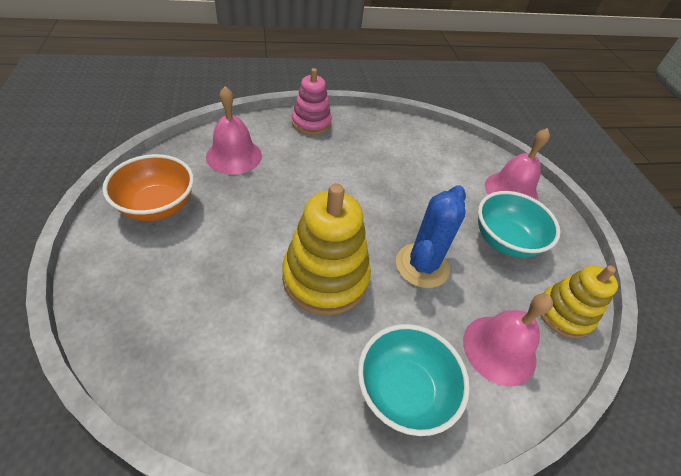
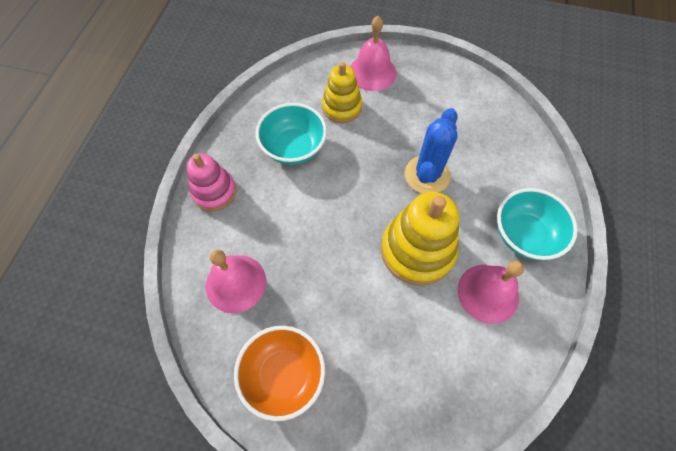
camera: 60 degrees left, 15 degrees up
blue cactus [396,185,466,288] -> blue cactus turned 60 degrees clockwise [405,108,458,194]
pink bell [463,293,553,386] -> pink bell moved to [458,261,524,324]
turquoise bowl [478,191,560,258] -> turquoise bowl moved to [256,103,327,165]
yellow stacking toy [541,265,618,338] -> yellow stacking toy moved to [322,62,362,123]

